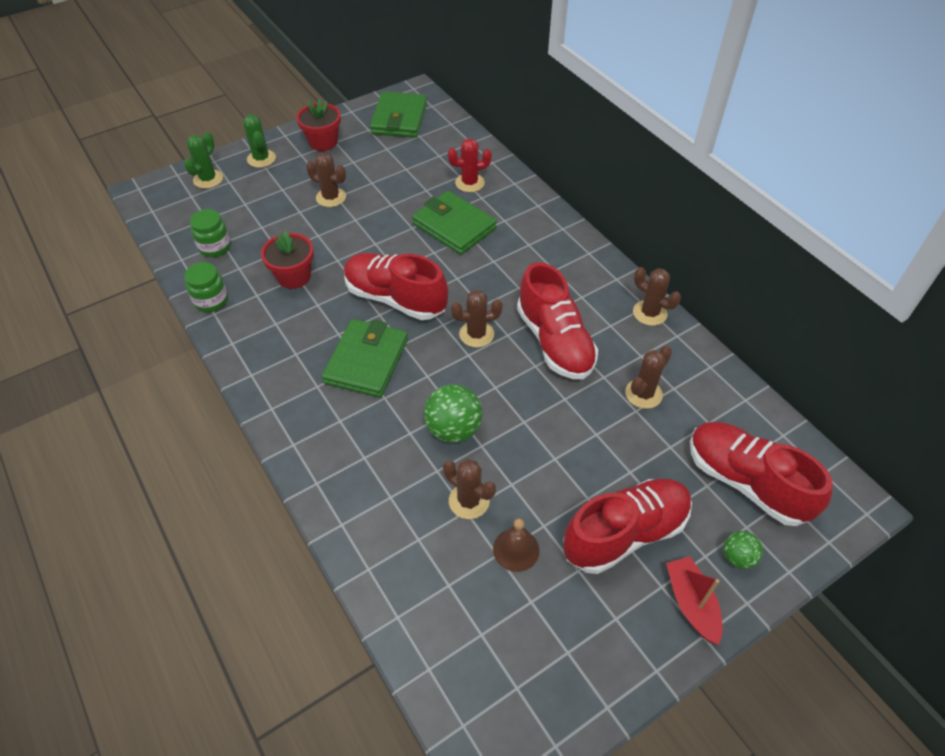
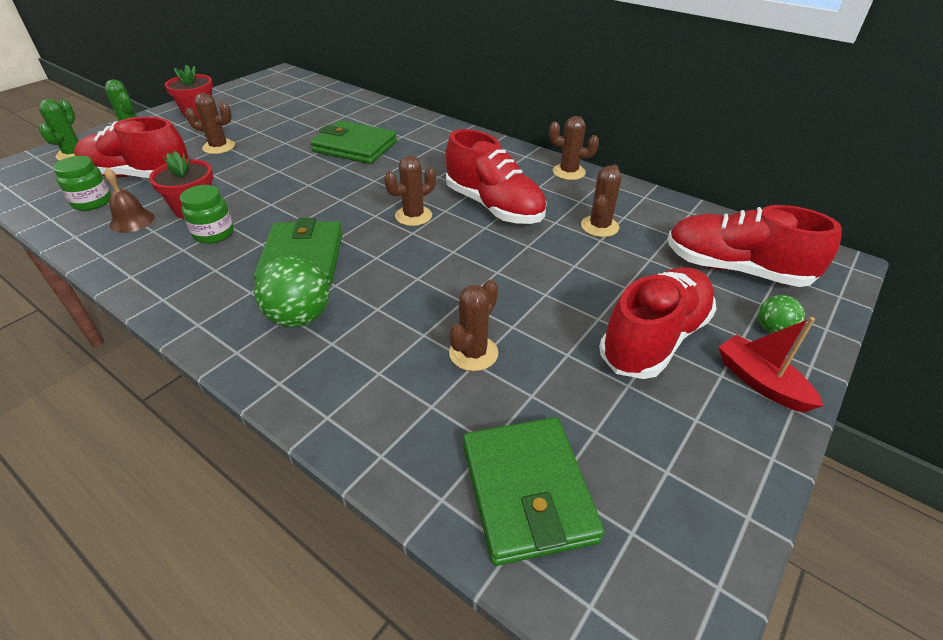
camera: 20 degrees left, 10 degrees down
green jar [184,262,228,312] -> green jar moved to [180,185,234,244]
red shoe [344,253,448,320] -> red shoe moved to [74,117,189,178]
green wallet [370,92,427,138] -> green wallet moved to [463,417,605,566]
green ball [424,384,482,443] -> green ball moved to [254,256,329,327]
brown cactus [443,459,496,519] -> brown cactus turned 75 degrees counterclockwise [449,280,498,371]
red cactus [448,139,492,192] -> none
brown bell [493,518,539,572] -> brown bell moved to [104,168,155,233]

